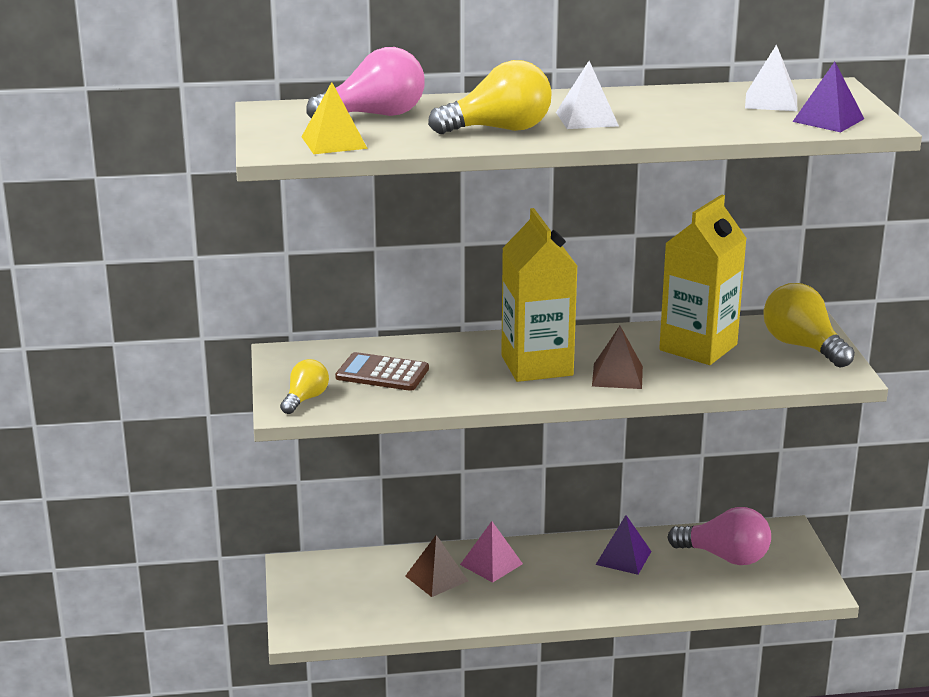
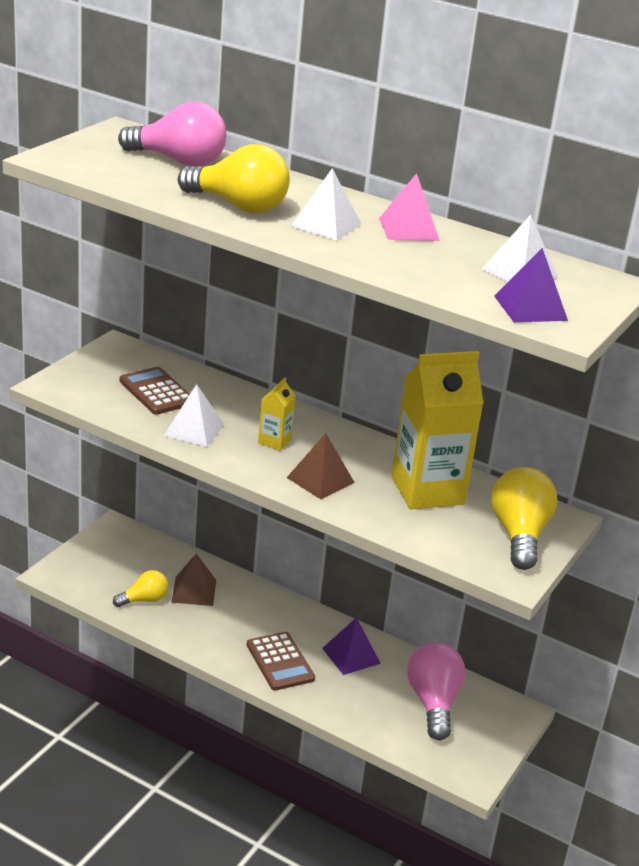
camera: 35 degrees right, 5 degrees up
yellow light bulb [280,359,329,414] -> yellow light bulb moved to [113,570,168,607]
yellow pyramid [302,82,368,154] -> none
pink pyramid [460,521,523,583] -> pink pyramid moved to [379,173,440,241]
yellow carton [501,208,578,382] -> yellow carton [258,377,296,451], size x0.45
pink light bulb [667,507,771,565] -> pink light bulb turned 150 degrees counterclockwise [407,642,465,741]
none -> white pyramid [164,384,224,447]
none -> brown calculator [246,632,315,691]

